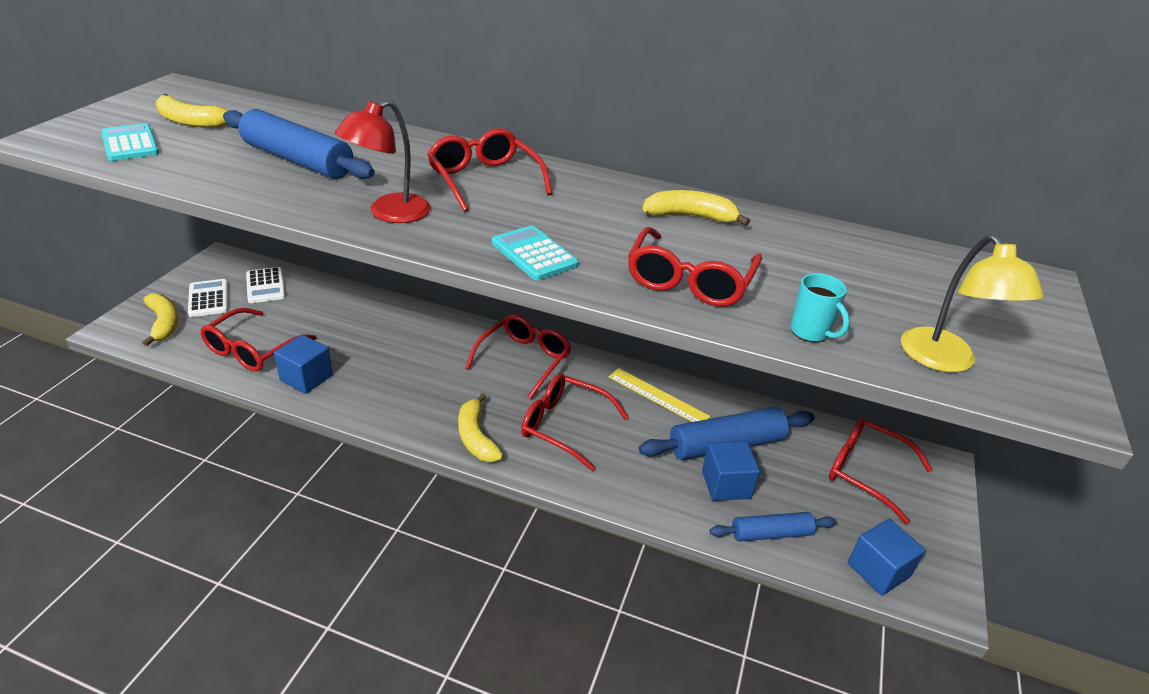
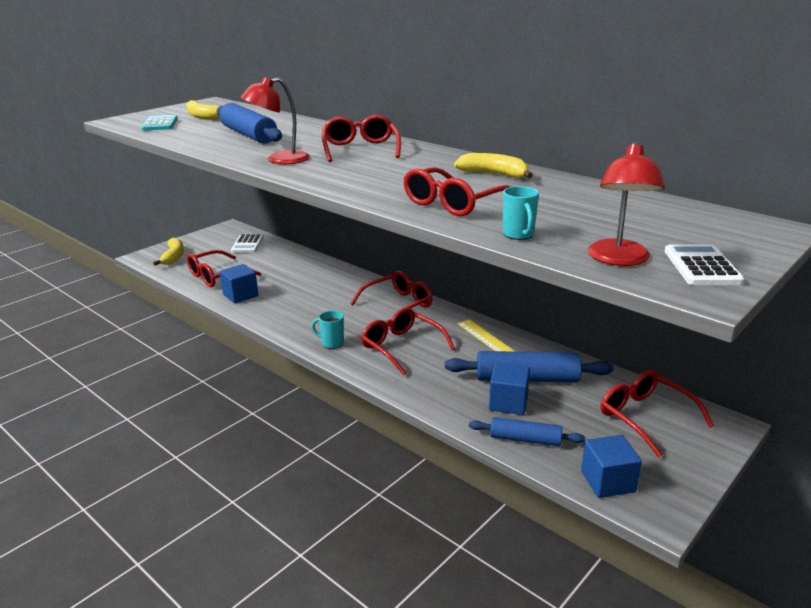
camera: 25 degrees right, 10 degrees down
white calculator [188,279,228,317] -> white calculator moved to [664,244,744,285]
yellow banana [458,393,503,462] -> turquoise mug [312,310,344,349]
turquoise calculator [492,226,578,280] -> none
yellow lamp [901,235,1044,372] -> red lamp [588,142,665,266]

